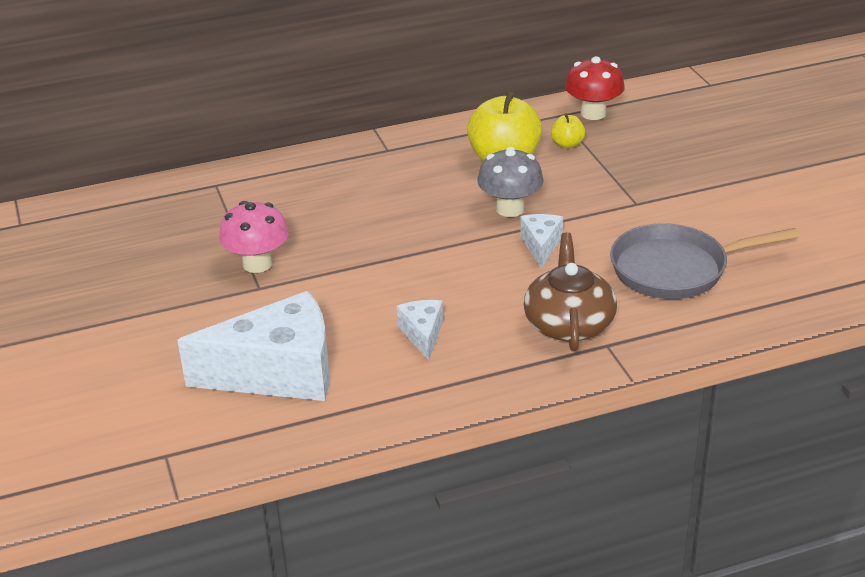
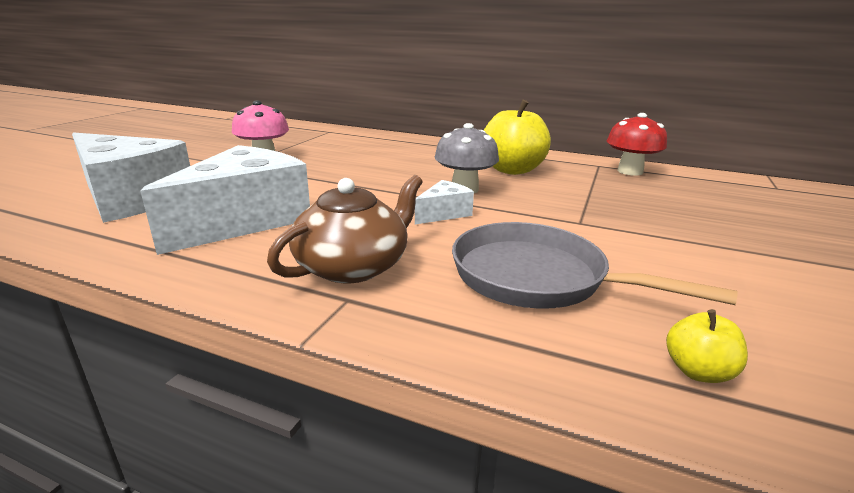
camera: 40 degrees right, 10 degrees down
white cheese [397,300,443,361] -> white cheese [140,145,310,255], size x2.16
yellow apple [551,113,585,148] -> yellow apple moved to [666,309,748,383]

